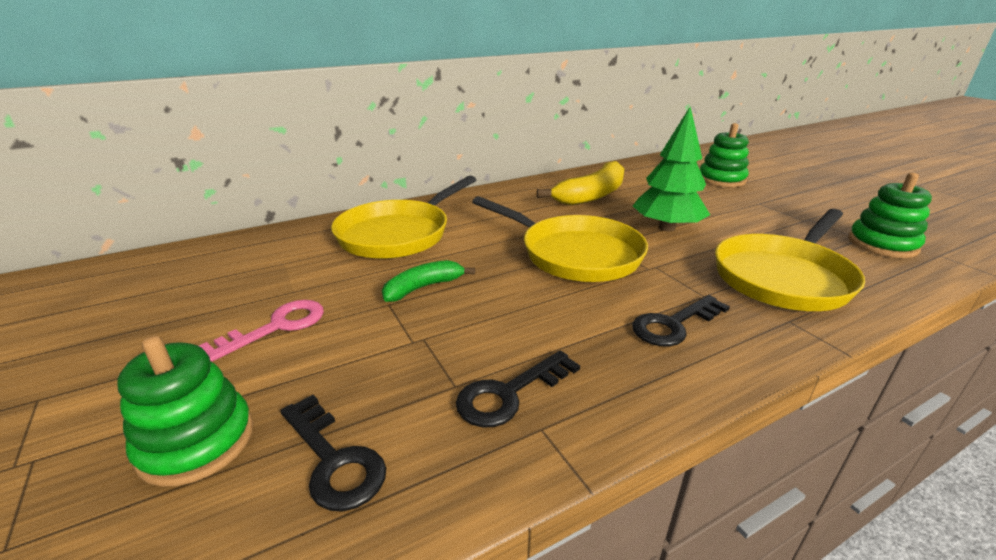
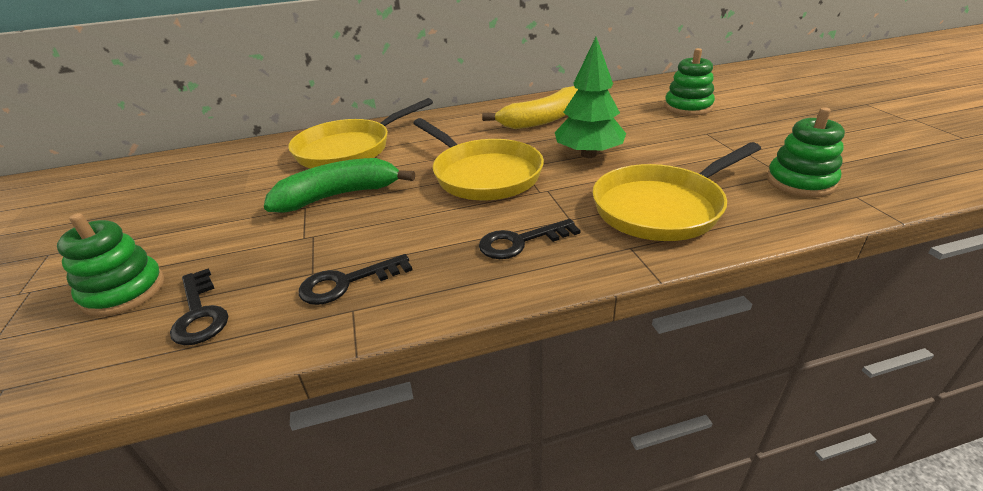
camera: 15 degrees right, 5 degrees up
pink key [199,300,324,362] -> none
green banana [382,260,475,302] -> green banana [264,158,415,212], size x1.72

